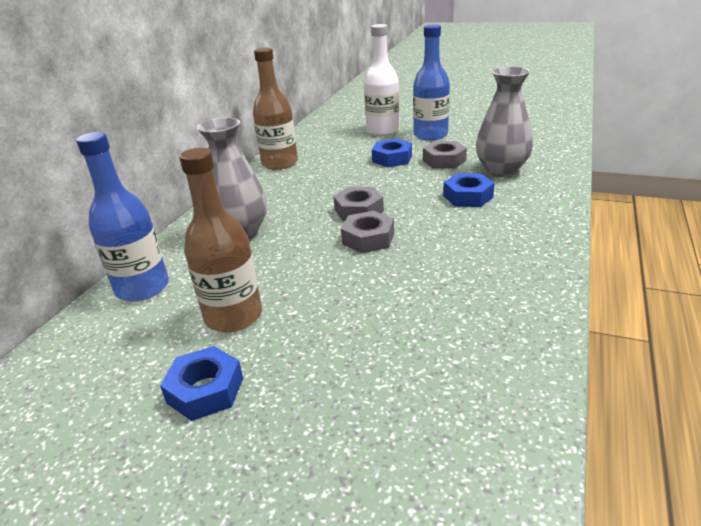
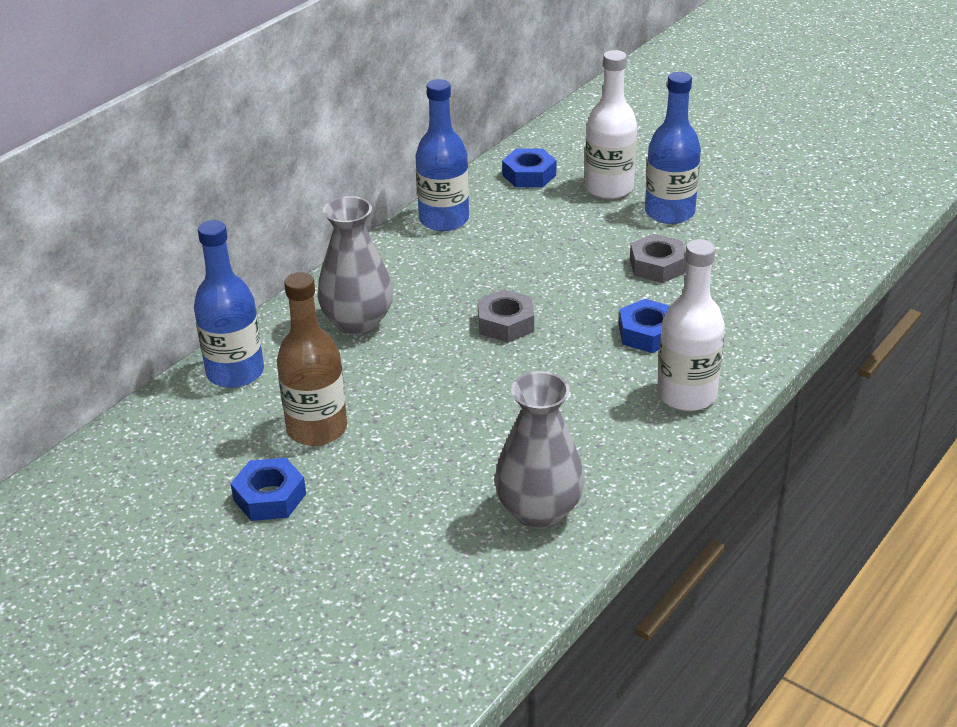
camera: 15 degrees right, 5 degrees up
brown bottle [253,47,298,170] -> blue bottle [415,79,469,231]
grey nut [341,211,394,253] -> none
blue nut [372,139,412,167] -> blue nut moved to [502,148,557,188]
grey vase [476,66,533,177] -> grey vase moved to [495,371,584,529]
none -> white bottle [657,239,725,411]

